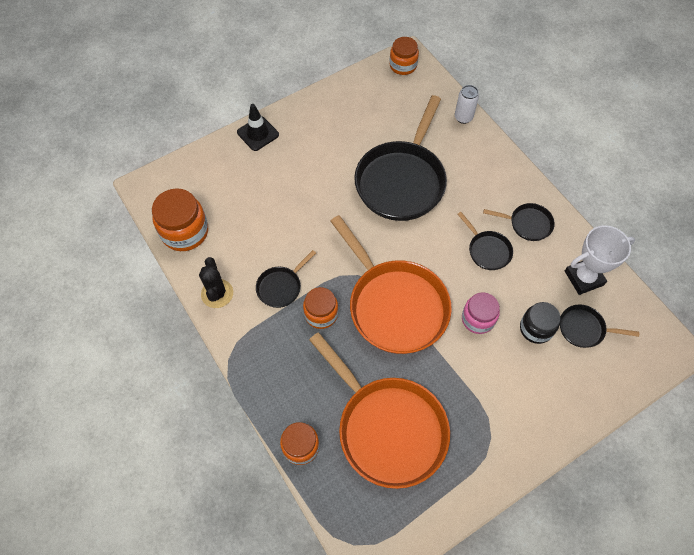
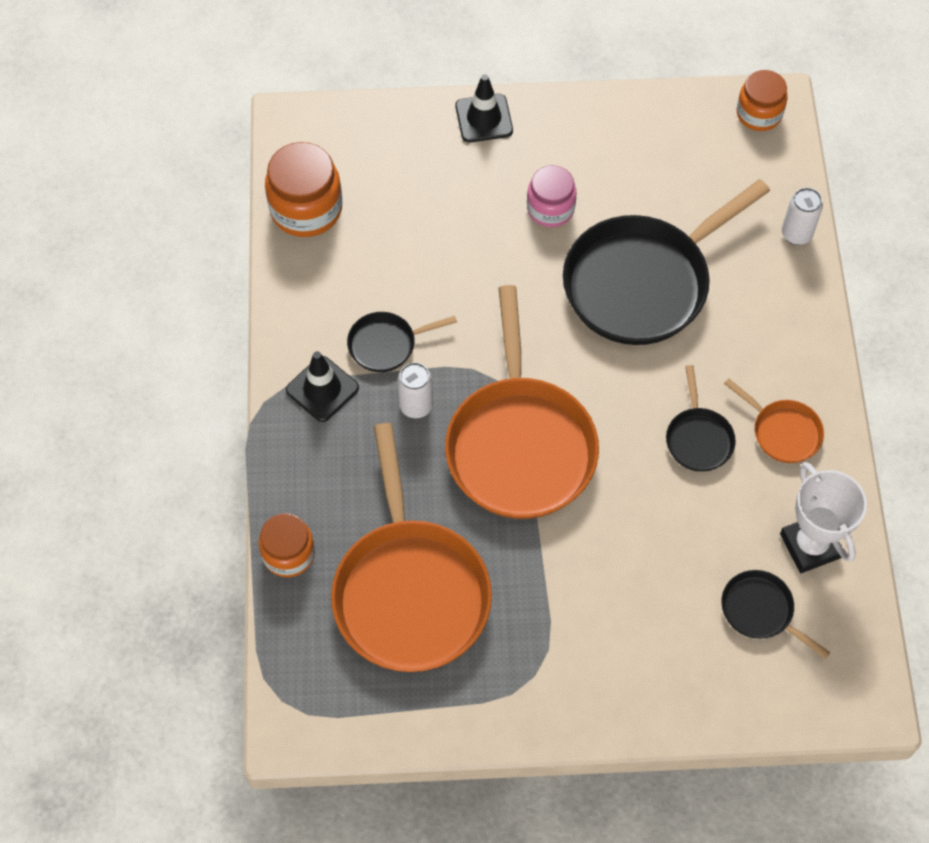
camera: 30 degrees right, 0 degrees up
black cactus [199,257,233,308] -> none
orange jar [303,287,338,329] -> white can [397,362,433,418]
pink jar [462,292,500,334] -> pink jar moved to [527,165,576,227]
black pan [483,203,555,241] -> orange pan [724,378,824,463]
black jar [520,302,561,344] -> none
white trophy [565,225,635,295] -> white trophy turned 60 degrees clockwise [780,462,867,573]
none -> black traffic cone [286,351,359,422]

